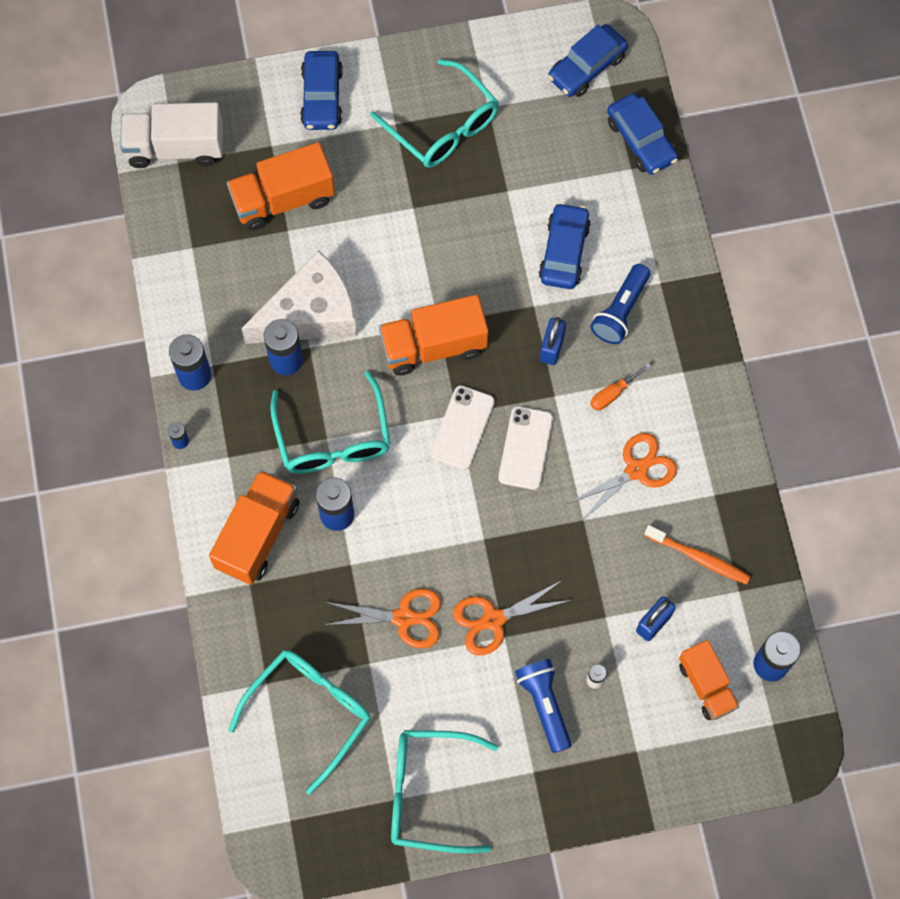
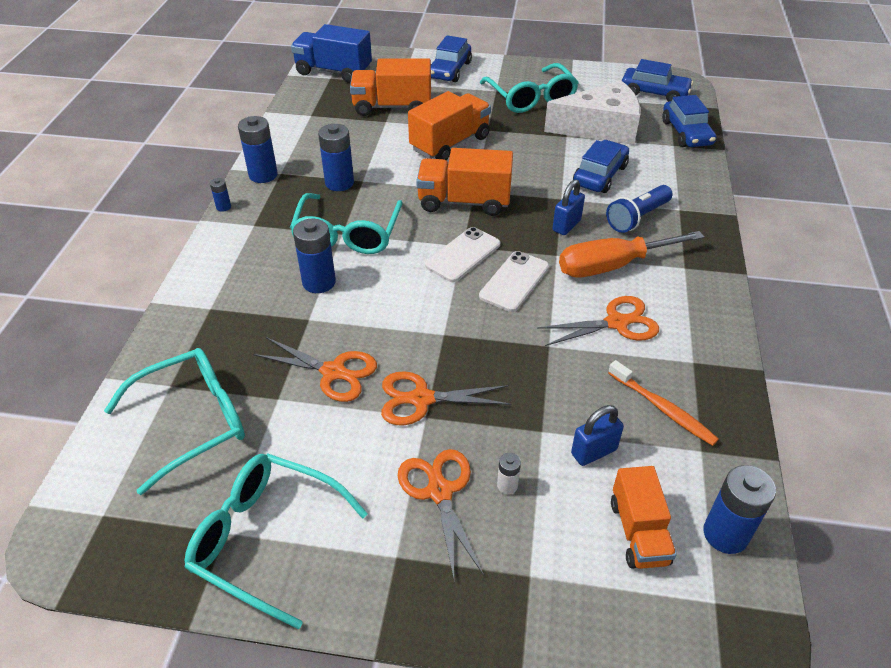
camera: 20 degrees right, 25 degrees down
white truck [120,102,223,168] -> blue truck [291,24,372,83]
orange truck [209,470,299,585] -> orange truck moved to [408,91,491,160]
white cheese [241,250,357,344] -> white cheese moved to [544,80,641,145]
blue flashlight [515,659,572,753] -> orange scissors [398,449,484,579]
blue car [548,24,628,97] -> blue car turned 135 degrees counterclockwise [622,59,693,102]
orange screwdriver [590,363,651,410] -> orange screwdriver [559,231,704,277], size x2.14

